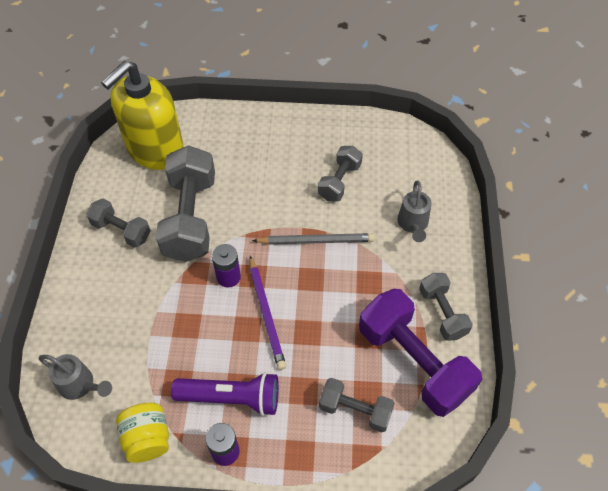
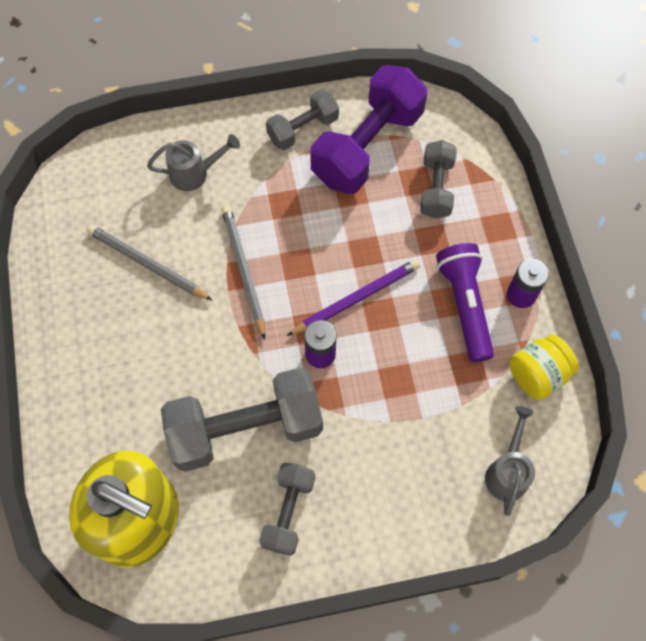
camera: 105 degrees left, 10 degrees up
grey dumbbell [318,146,363,202] -> grey pencil [87,225,212,300]

